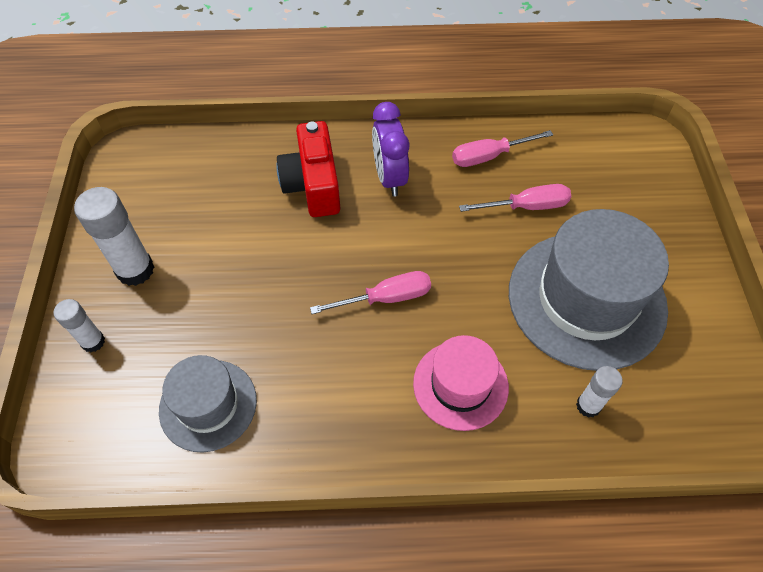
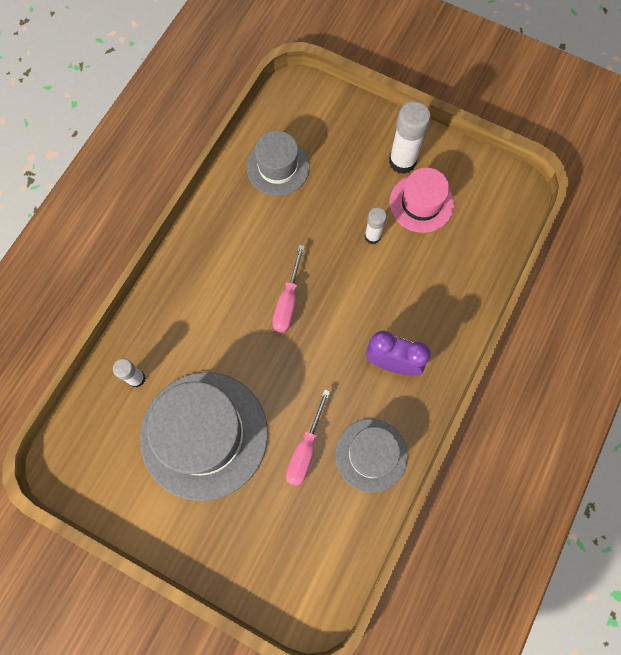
camera: 120 degrees right, 15 degrees up
white glue stick [54,299,105,352] -> white glue stick moved to [365,208,387,244]
red camera [277,121,340,217] -> none
pink hat [413,335,509,431] -> pink hat moved to [389,168,454,233]
pink screwdriver [452,130,553,167] -> grey hat [335,419,408,492]

